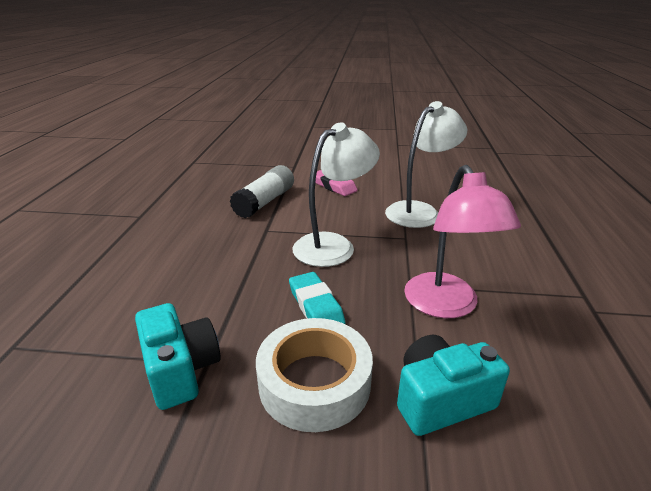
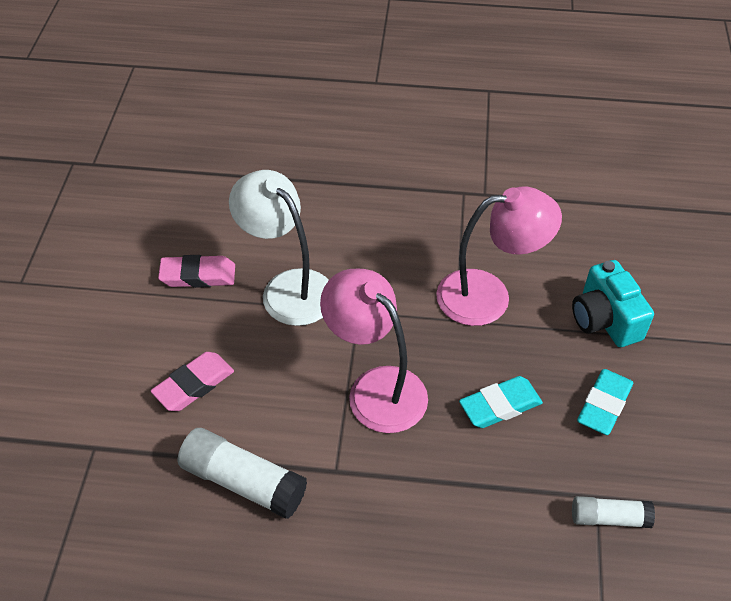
camera: 90 degrees left, 20 degrees up
turquoise camera [135,303,221,410] -> white glue stick [572,496,655,528]
white tape [256,318,373,432] -> turquoise eraser [577,369,633,435]
white lamp [293,122,380,267] -> pink lamp [320,269,428,433]
none -> pink eraser [158,255,235,288]

